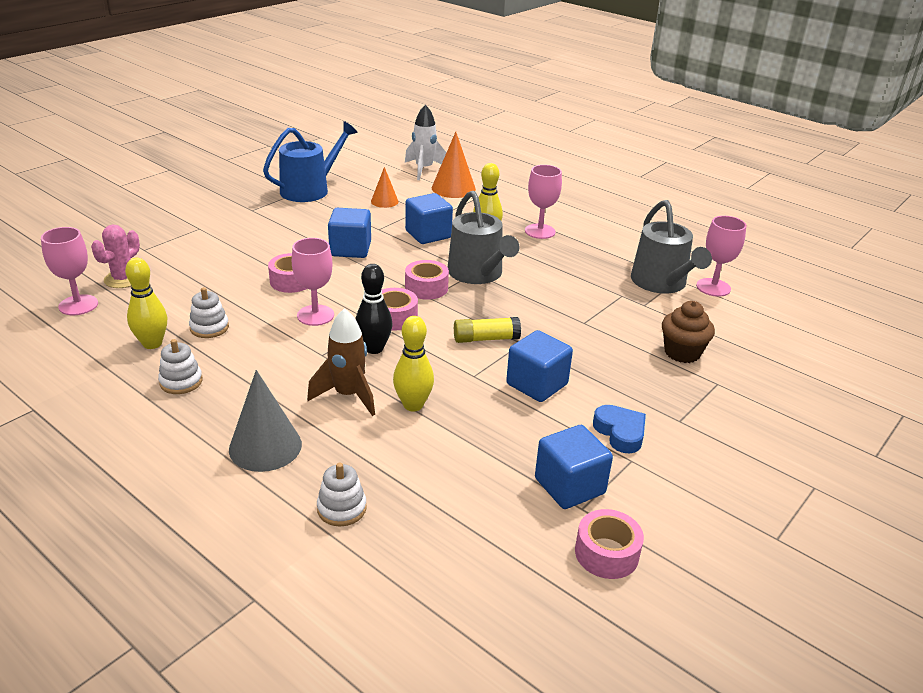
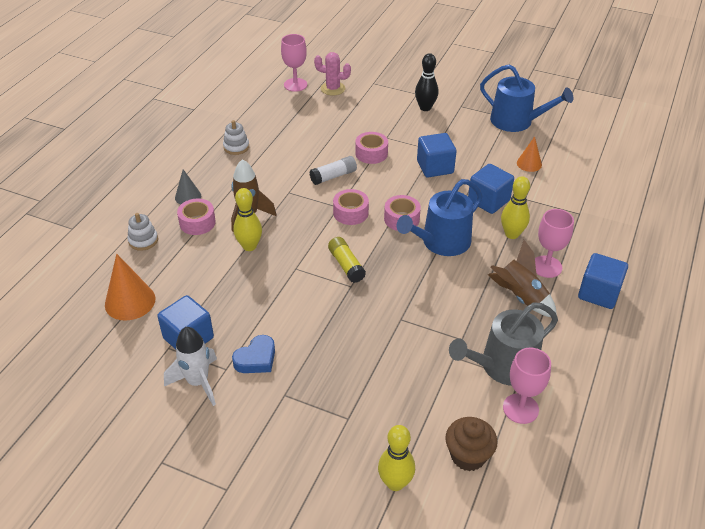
camera: 75 degrees right, 10 degrees up
yellow bowling pin [125,258,167,349] -> yellow bowling pin moved to [378,425,415,491]
white stacking toy [189,287,229,338] -> none
grey cone [229,370,302,472] -> grey cone [175,169,201,205], size x0.60
pink goblet [292,238,334,326] -> white glue stick [309,156,357,185]
black bowling pin [355,264,393,354] -> black bowling pin moved to [415,53,438,111]
white rocket [405,104,446,180] -> white rocket moved to [164,327,217,406]
orange cone [432,132,476,198] -> orange cone moved to [105,254,155,321]
grey watering can [448,191,520,284] -> blue watering can [397,179,483,256]
blue cube [506,330,573,402] -> blue cube moved to [578,253,628,309]
pink tape [575,509,644,579] -> pink tape moved to [177,199,216,235]
brown cupcake [662,301,715,363] -> brown cupcake moved to [445,417,498,471]
none -> brown rocket [488,240,557,317]

